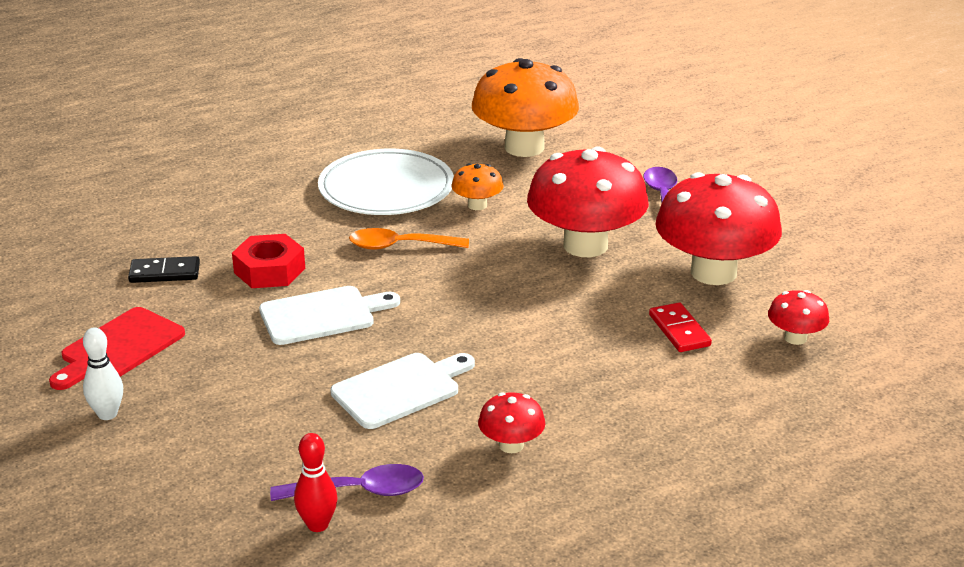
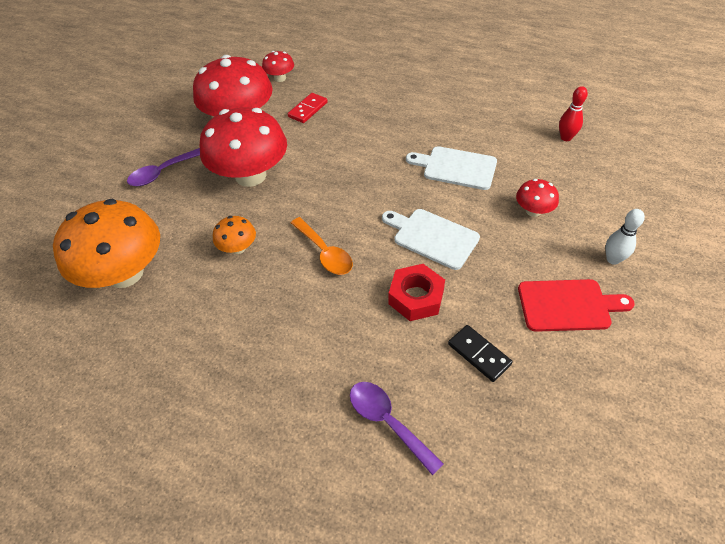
camera: 125 degrees left, 20 degrees up
purple spoon [270,464,424,501] -> purple spoon moved to [350,382,444,476]
white plate [318,149,454,215] -> none
red mushroom [478,392,545,453] -> red mushroom moved to [516,179,559,217]

